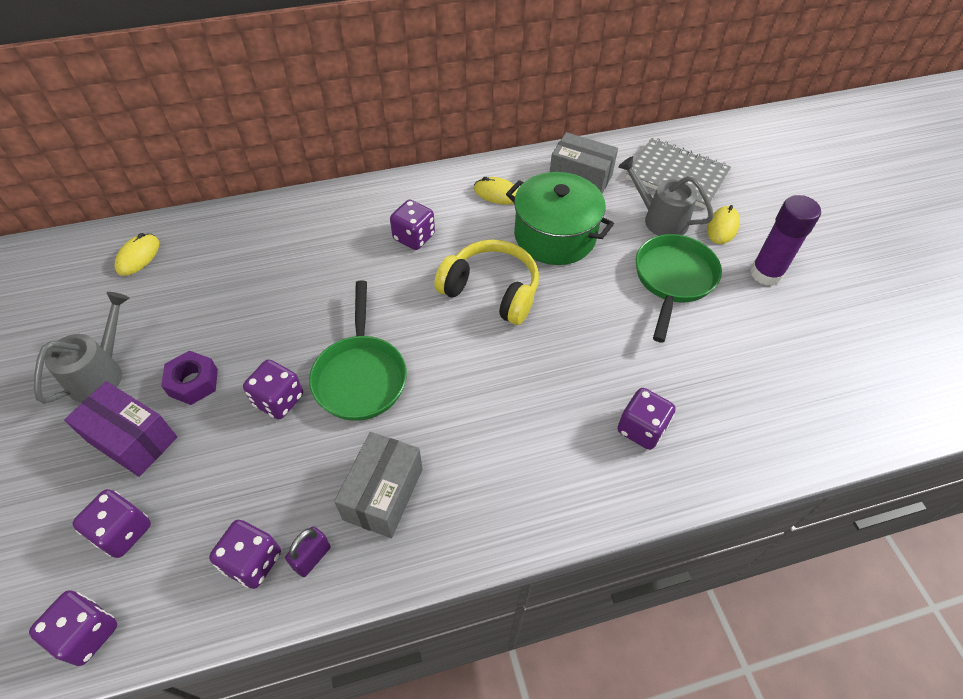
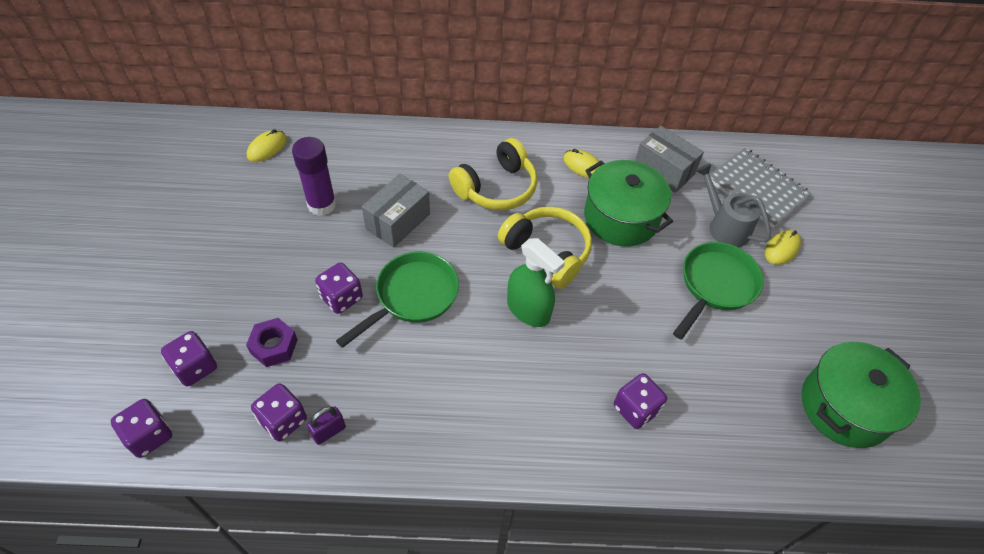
camera: 15 degrees right, 0 degrees up
grey watering can [34,292,129,404] -> none
purple box [64,381,177,477] -> none
purple nut [161,350,218,405] -> purple nut moved to [246,318,298,367]
green pan [309,280,407,421] -> green pan turned 150 degrees counterclockwise [336,252,459,348]
grey box [334,432,423,538] -> grey box moved to [362,174,430,247]
purple dice [390,200,435,250] -> yellow headphones [449,138,537,210]
purple glue stick [750,195,821,286] -> purple glue stick moved to [292,137,336,216]
none -> green spray bottle [507,238,565,327]
none -> green pot [802,342,921,448]

